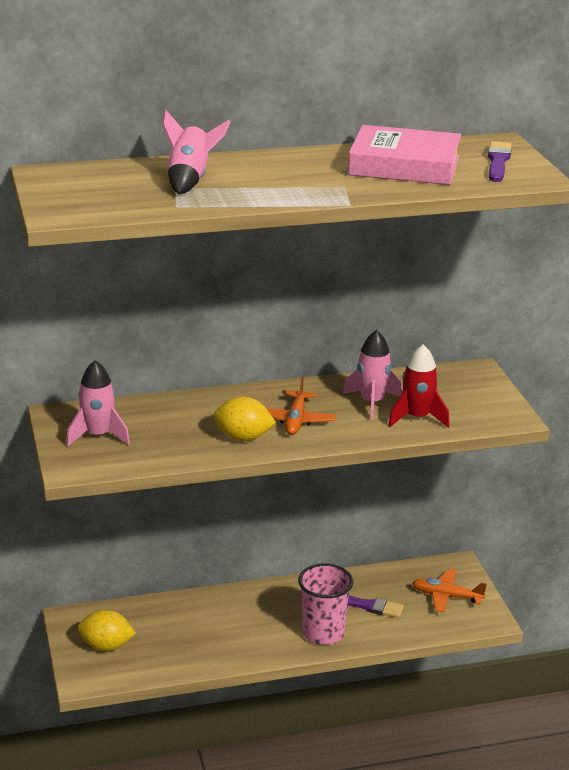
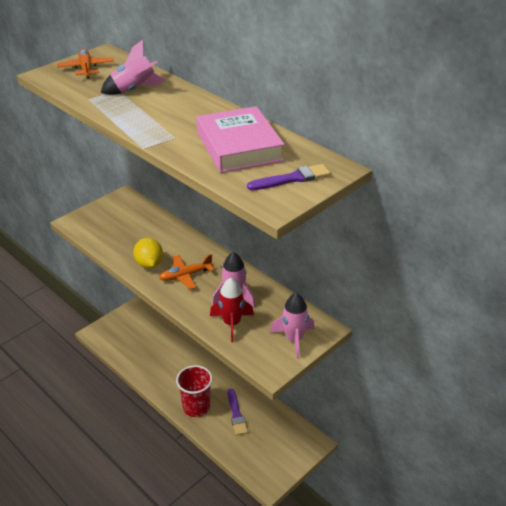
camera: 60 degrees right, 10 degrees up
pink rocket [66,360,130,447] -> pink rocket moved to [270,293,315,359]
yellow lemon [78,610,136,651] -> none
pink cup [298,563,353,645] -> red cup [176,365,212,417]
orange plane [412,569,487,613] -> orange plane moved to [57,49,114,78]

